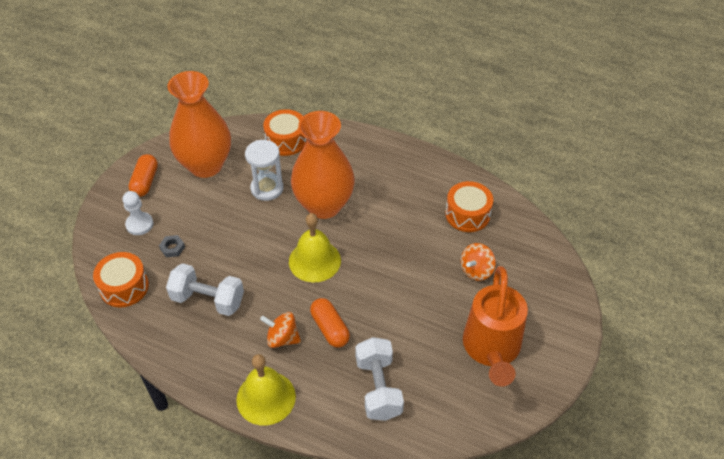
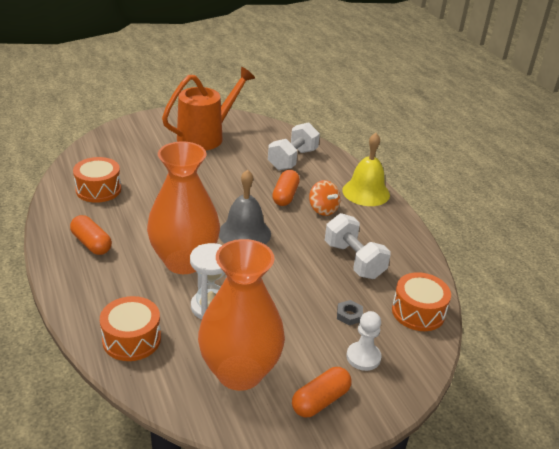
camera: 140 degrees left, 15 degrees down
yellow bell [289,213,341,282] -> grey bell [219,170,271,244]
orange spinning top [461,243,496,281] -> none
none -> orange capsule [70,215,112,255]

